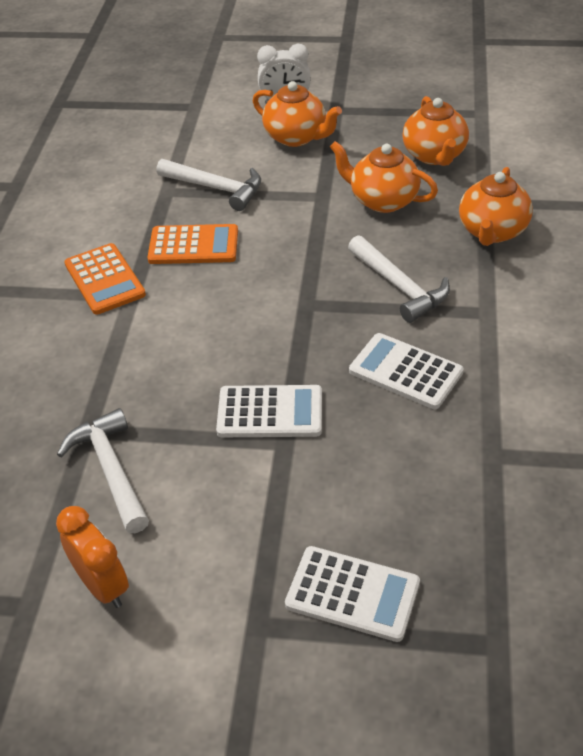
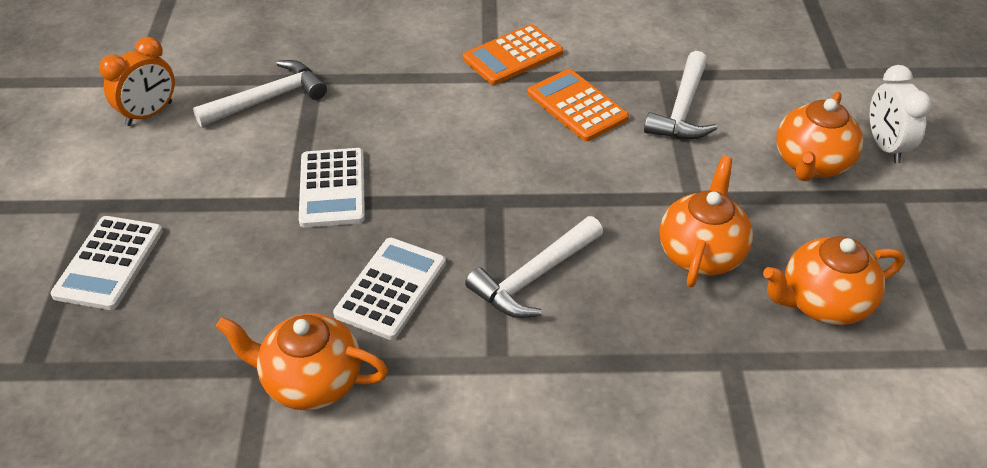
camera: 80 degrees right, 0 degrees up
orange calculator [147,224,238,264] -> orange calculator turned 150 degrees clockwise [527,69,629,141]
orange teapot [459,167,533,246] -> orange teapot moved to [216,314,388,410]

